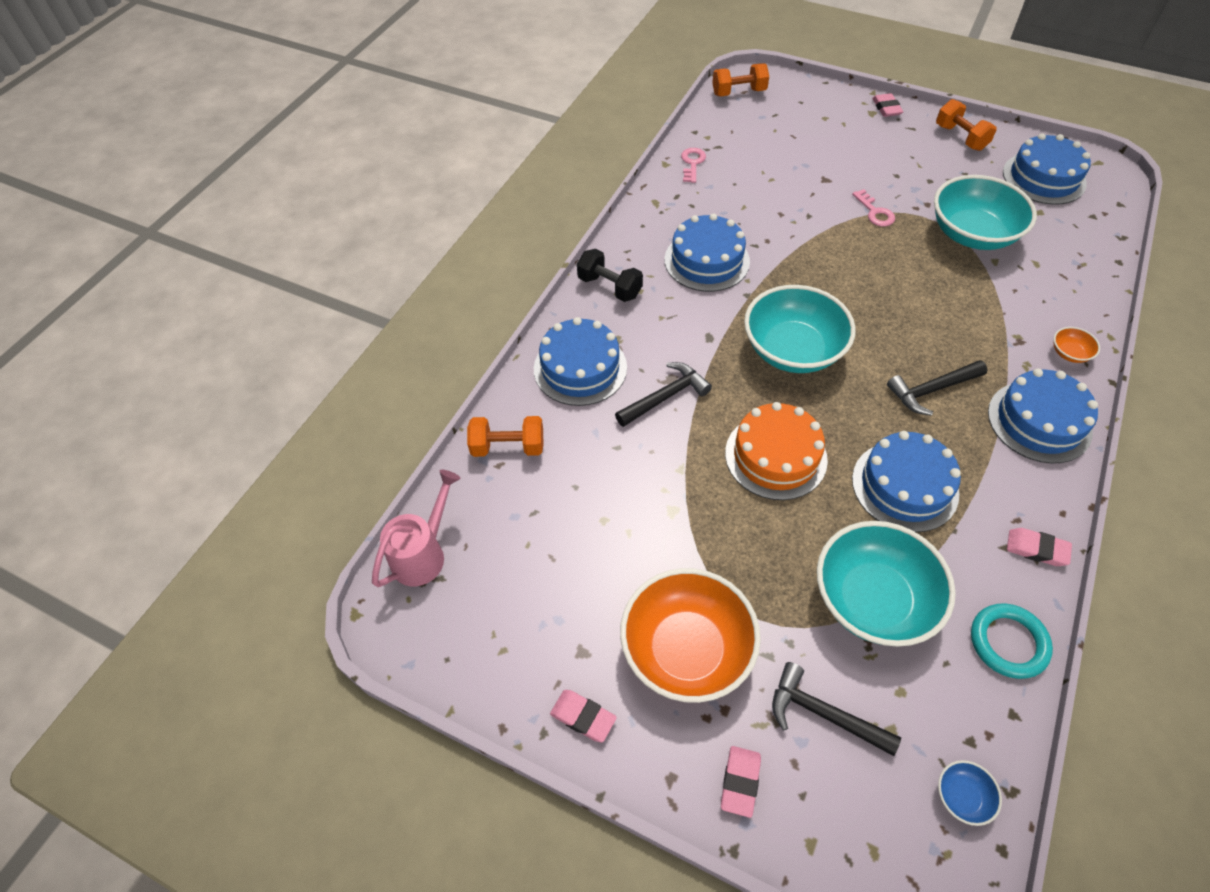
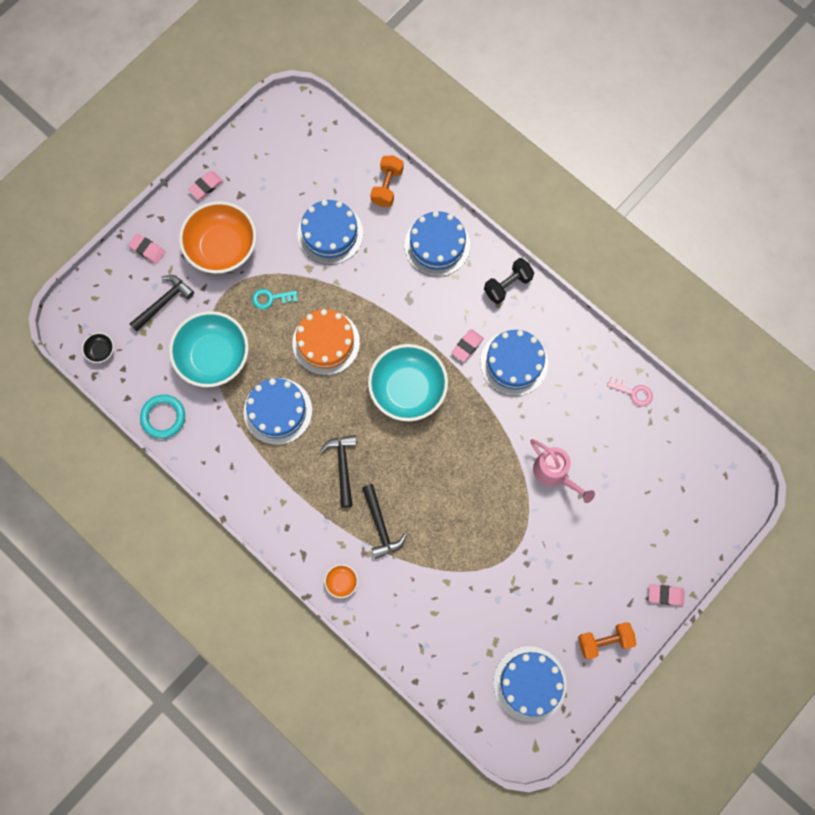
camera: 105 degrees right, 20 degrees up
pink watering can [372,470,461,587] -> pink watering can moved to [530,439,595,503]
black hammer [615,362,712,427] -> black hammer moved to [362,484,407,559]
orange dumbbell [712,63,769,96] -> none
pink key [852,189,895,227] -> none
turquoise bowl [934,175,1037,250] -> none
blue bowl [938,760,1002,826] -> black bowl [82,333,114,363]
blue cake [988,369,1098,464] -> blue cake moved to [297,200,363,265]
pink eraser [1007,528,1072,566] -> pink eraser moved to [451,329,484,362]
none -> turquoise key [252,289,298,309]

